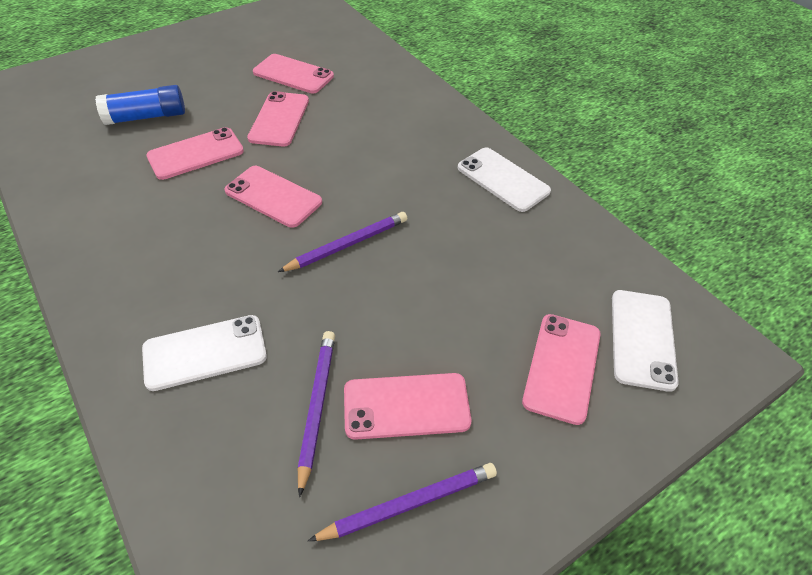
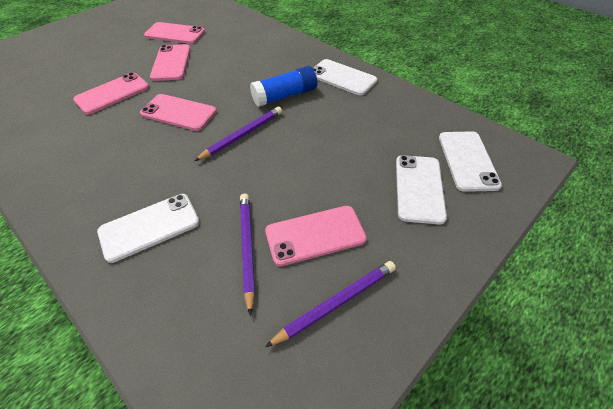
camera: 10 degrees left, 0 degrees up
blue glue stick [95,85,185,125] -> blue glue stick moved to [250,66,317,107]
pink phone [522,314,601,425] -> white phone [396,155,447,224]

